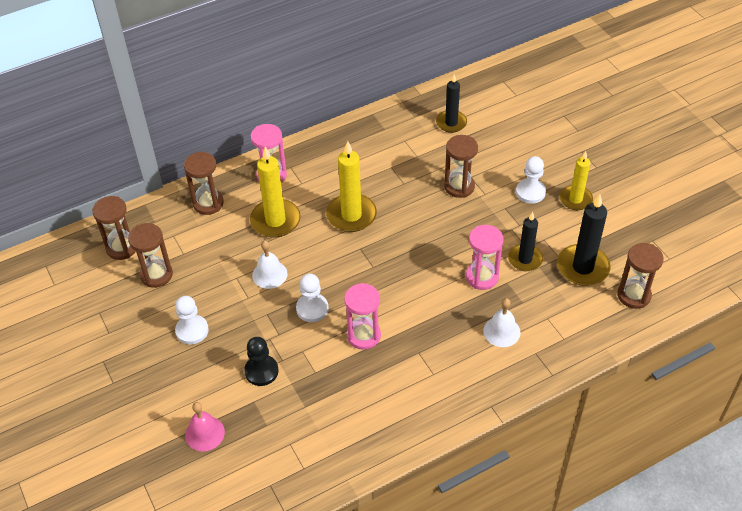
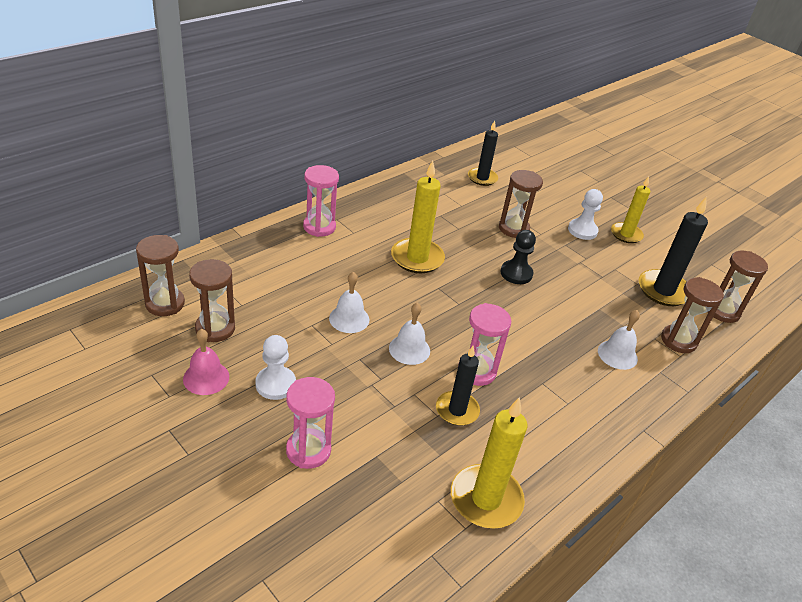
camera: 20 degrees left, 10 degrees down
brown hourglass [184,152,224,215] -> brown hourglass moved to [661,277,724,353]
pink bell [185,402,225,451] -> pink bell moved to [183,329,229,395]
black pawn [244,337,279,386] -> black pawn moved to [501,230,536,284]
yellow candle [250,147,301,238] -> yellow candle moved to [451,397,527,529]
white pawn [296,274,329,322] -> white bell [389,303,430,365]
pink hourglass [466,225,503,290] -> pink hourglass moved to [286,377,335,469]
black candle [508,212,543,271] -> black candle moved to [436,346,480,426]

